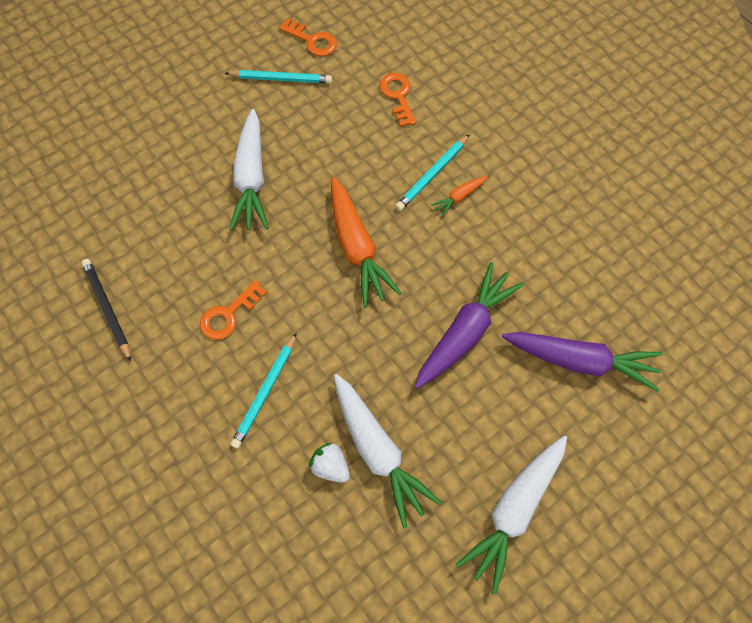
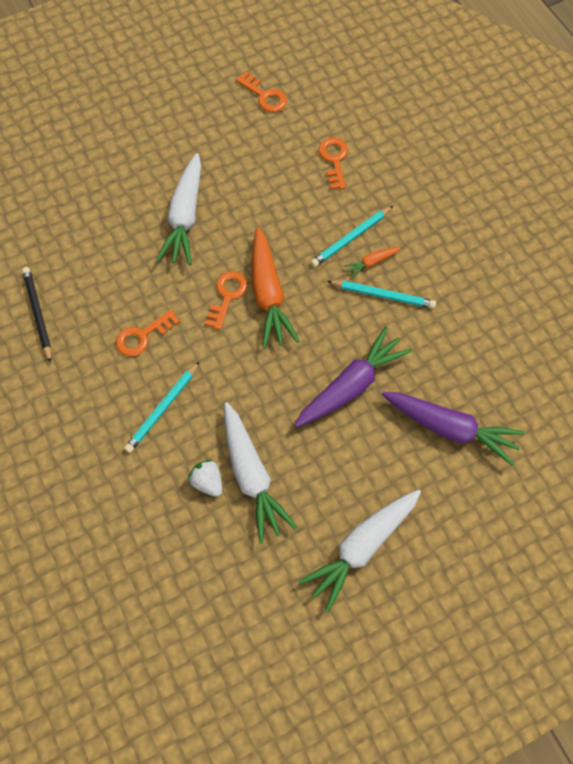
camera: 10 degrees right, 0 degrees up
turquoise pencil [225,70,332,83] -> turquoise pencil moved to [327,280,436,309]
none -> orange key [205,271,248,330]

